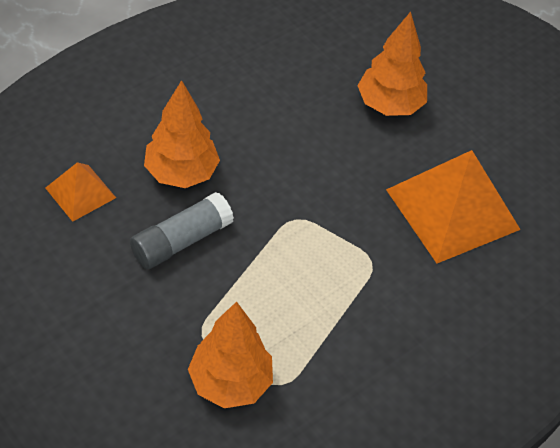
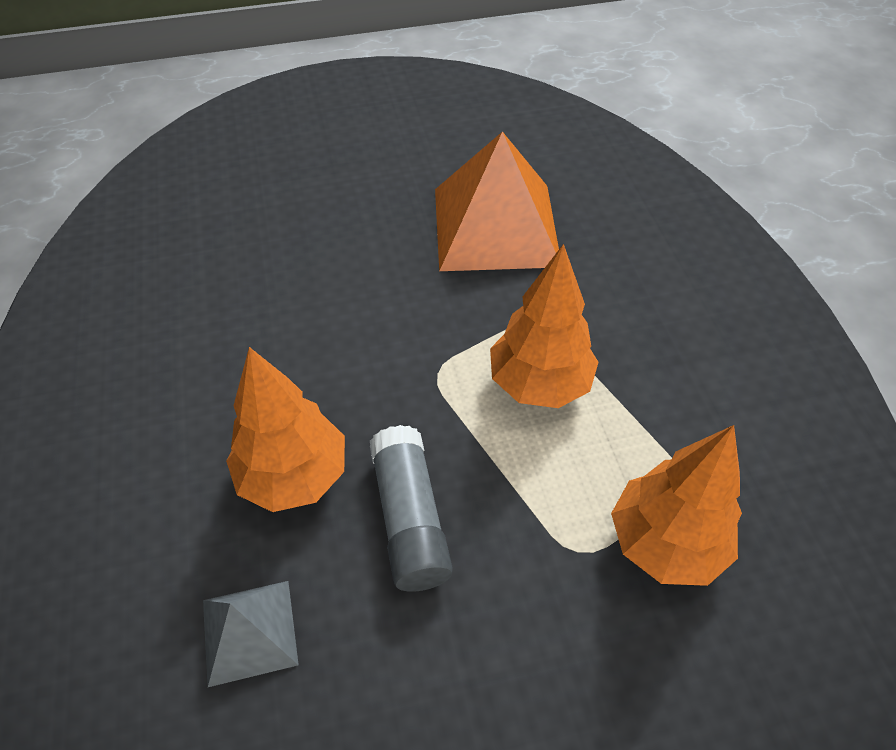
camera: 60 degrees left, 0 degrees up
orange pyramid [45,162,116,222] -> grey pyramid [203,581,299,687]
orange tree [357,12,427,116] -> orange tree moved to [490,244,599,408]

